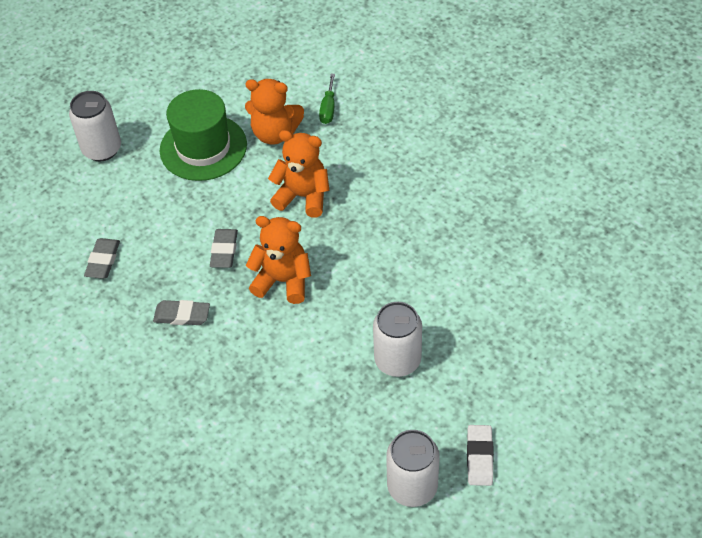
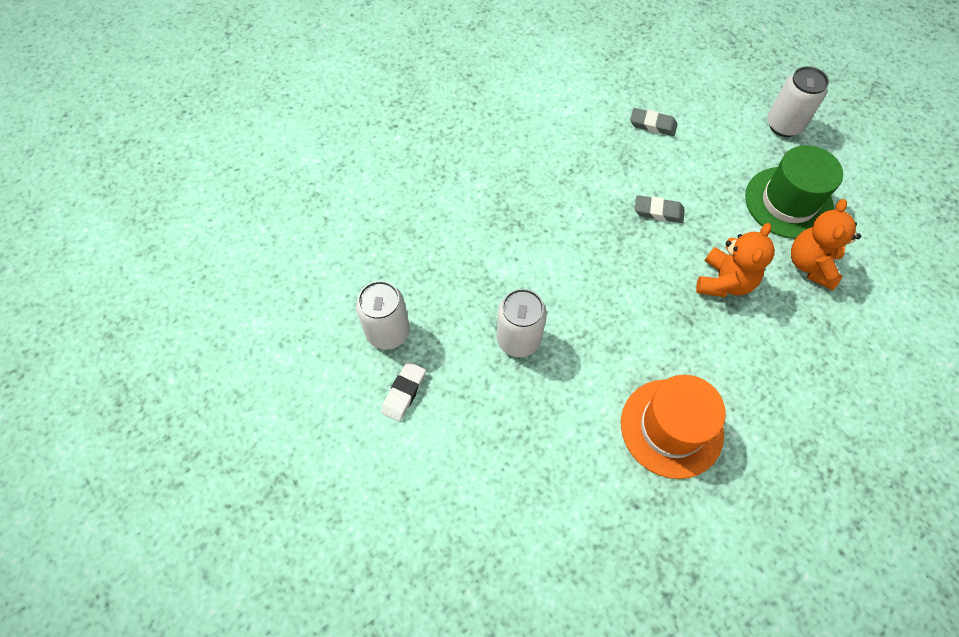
camera: 95 degrees right, 10 degrees up
grey eraser [153,300,210,325] -> none
orange teddy bear [246,216,311,304] -> none
green screwdriver [319,74,335,124] -> none
white eraser [467,425,494,486] -> white eraser turned 75 degrees counterclockwise [381,362,426,422]
none -> orange hat [621,375,726,479]

